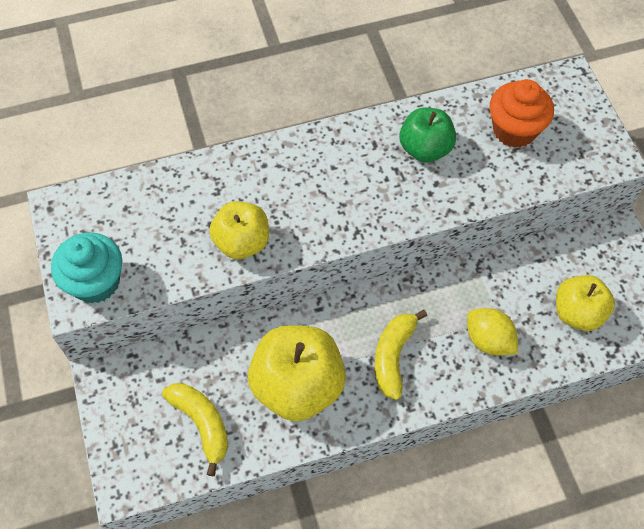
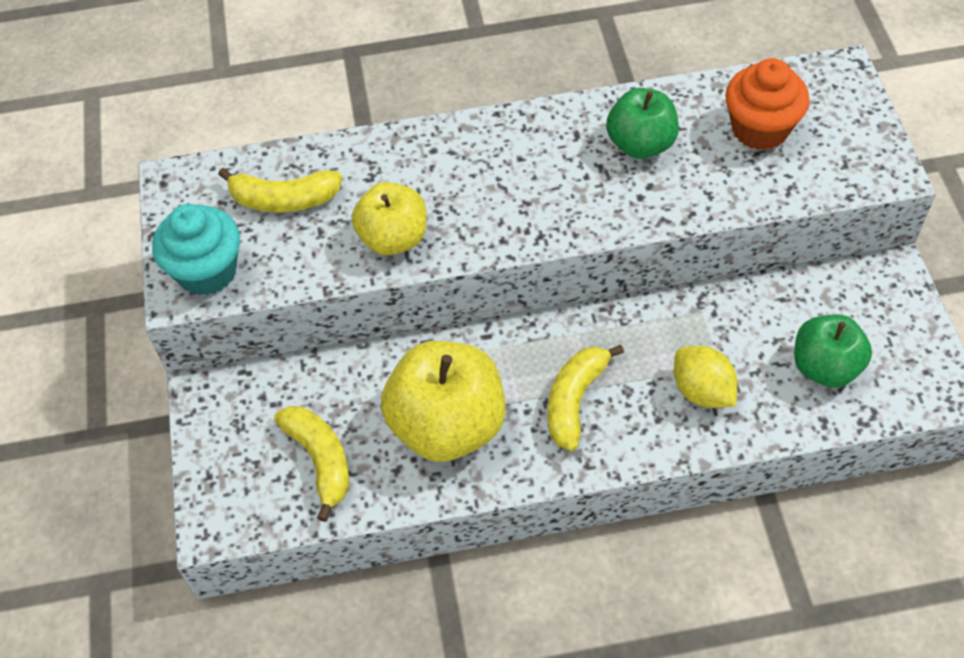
camera: 10 degrees right, 5 degrees down
yellow apple [556,275,615,331] -> green apple [794,314,872,388]
none -> yellow banana [218,168,342,212]

